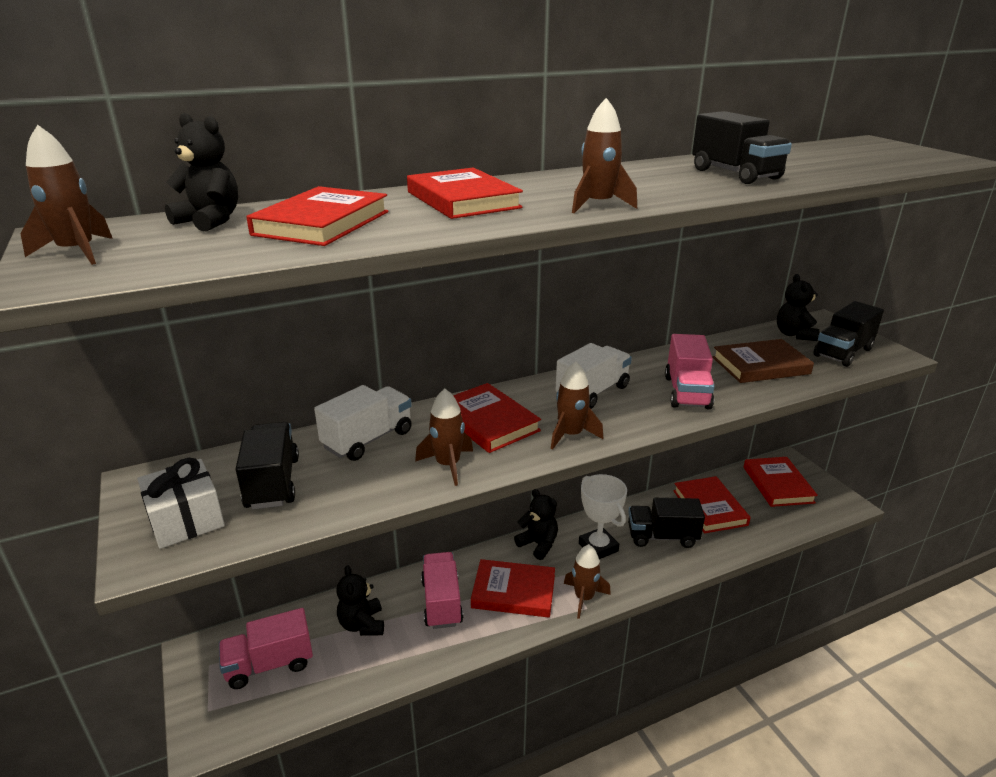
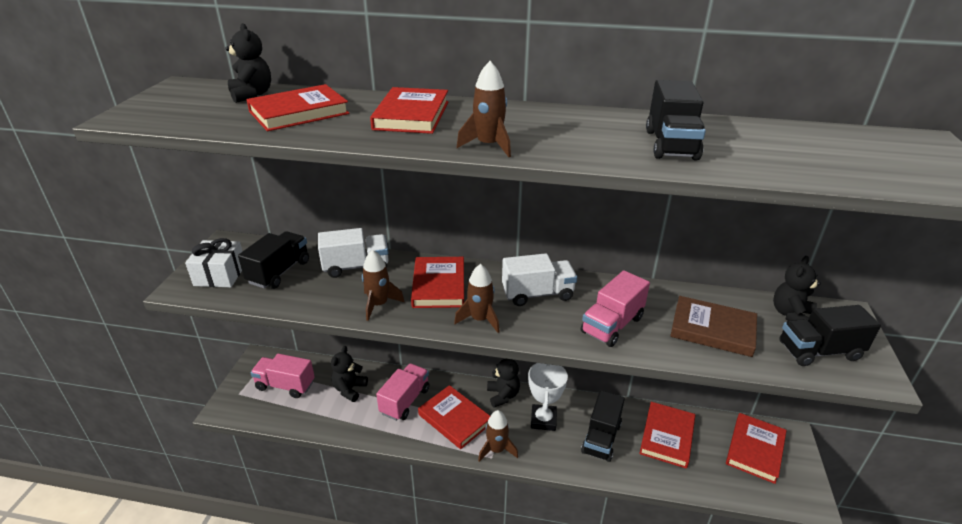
camera: 35 degrees right, 5 degrees up
brown rocket [21,125,113,265] -> none
black truck [628,498,705,548] -> black truck turned 105 degrees counterclockwise [581,390,625,462]

